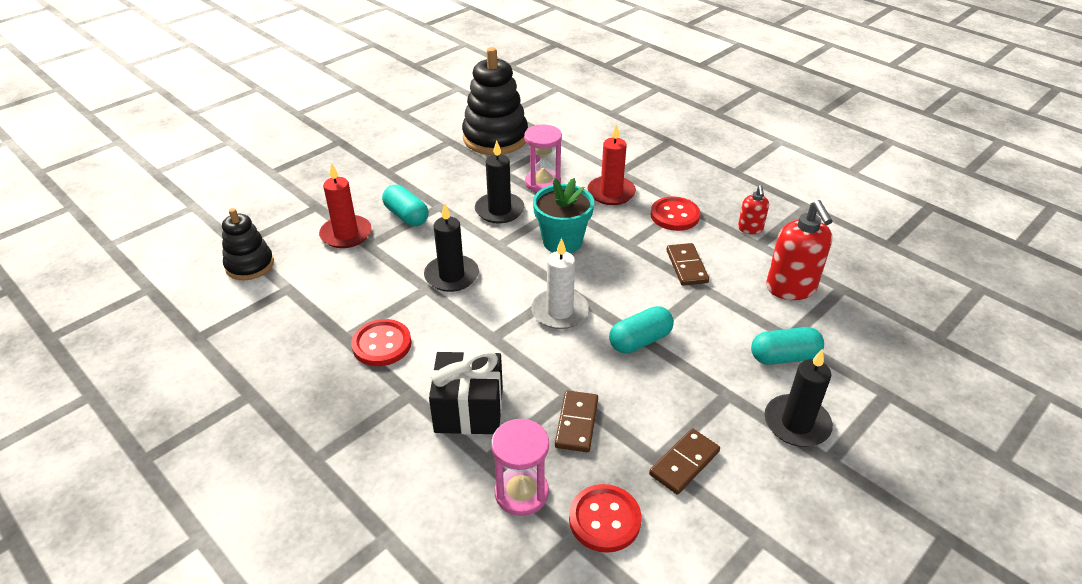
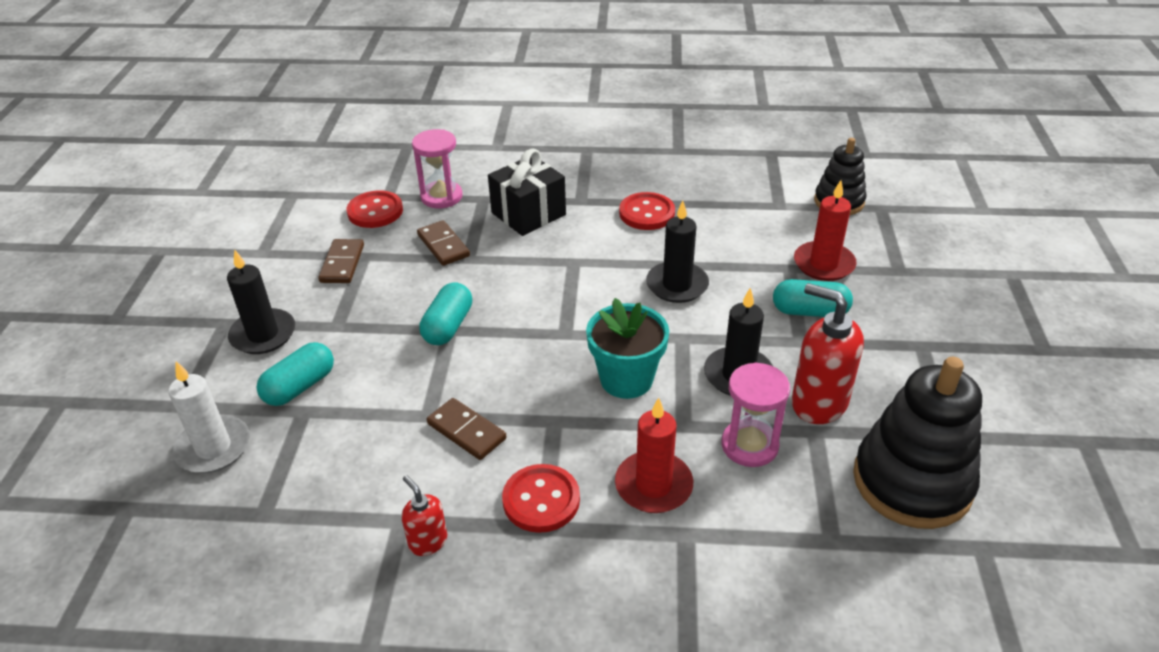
camera: 140 degrees right, 0 degrees up
white candle [531,238,589,329] -> white candle moved to [168,361,250,473]
red soap dispenser [766,200,833,300] -> red soap dispenser moved to [792,283,864,424]

